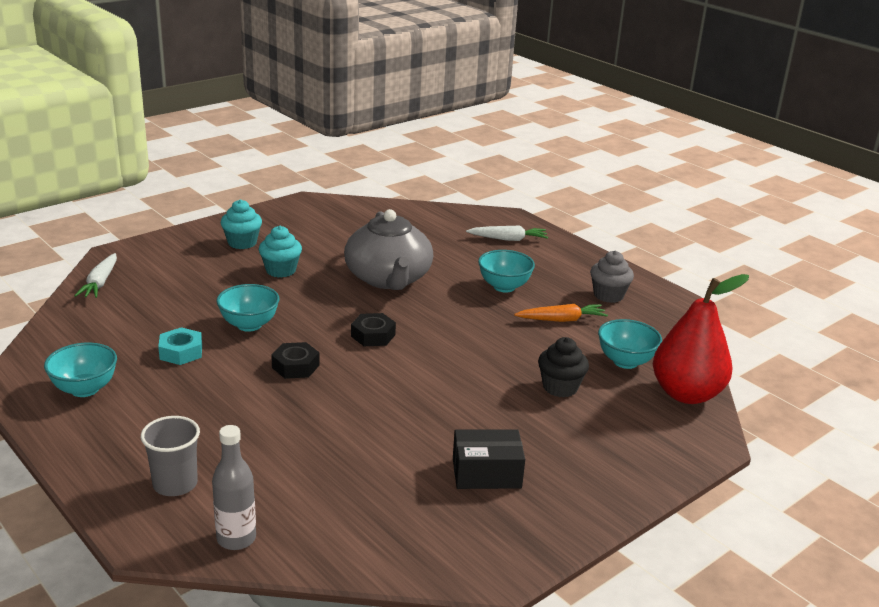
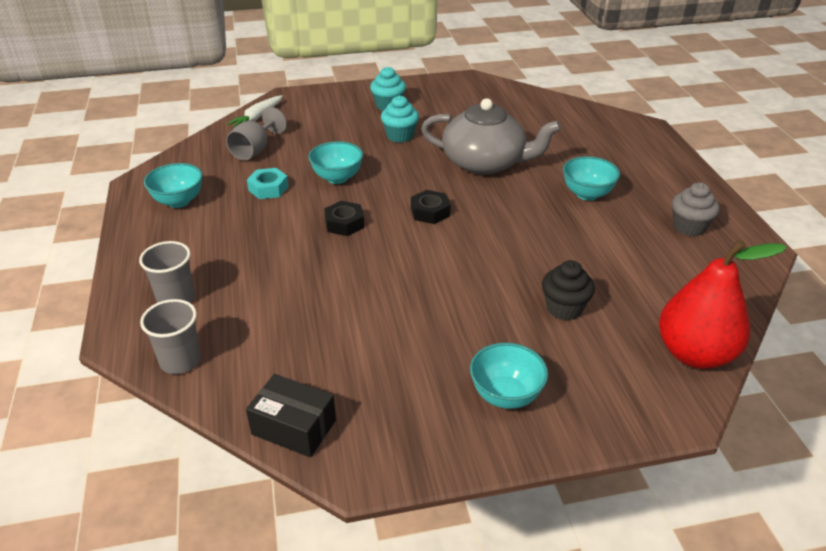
camera: 30 degrees right, 10 degrees up
grey bottle [212,425,256,550] -> grey cup [140,299,201,374]
grey teapot [344,209,433,290] -> grey teapot turned 90 degrees counterclockwise [421,98,561,175]
black box [453,429,525,489] -> black box moved to [246,374,336,457]
white carrot [466,226,548,241] -> none
orange carrot [514,304,608,322] -> none
turquoise bowl [598,319,662,369] -> turquoise bowl moved to [470,343,548,409]
none -> grey goblet [226,107,287,160]

